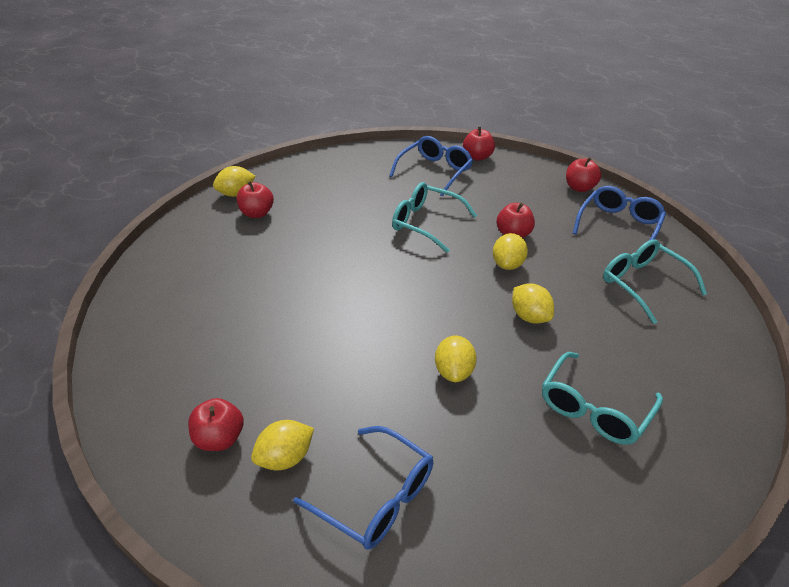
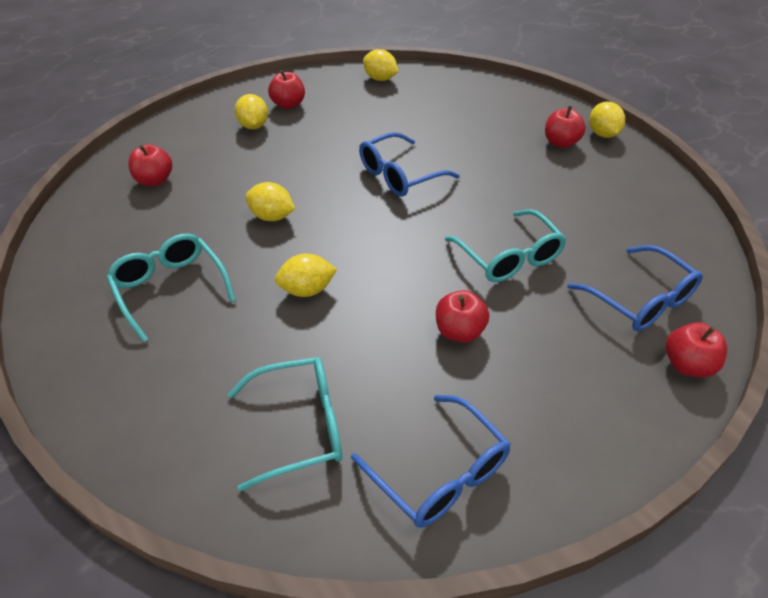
camera: 110 degrees right, 5 degrees up
blue glasses [293,426,433,550] -> blue glasses moved to [359,132,460,197]
turquoise glasses [392,182,477,253] -> turquoise glasses turned 105 degrees clockwise [445,209,566,282]
yellow lemon [493,233,528,270] -> yellow lemon moved to [363,49,398,81]
red apple [566,157,601,192] -> red apple moved to [128,144,172,186]

